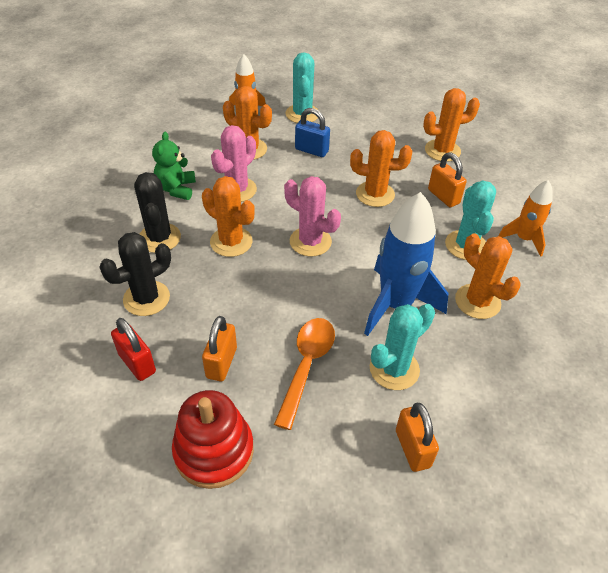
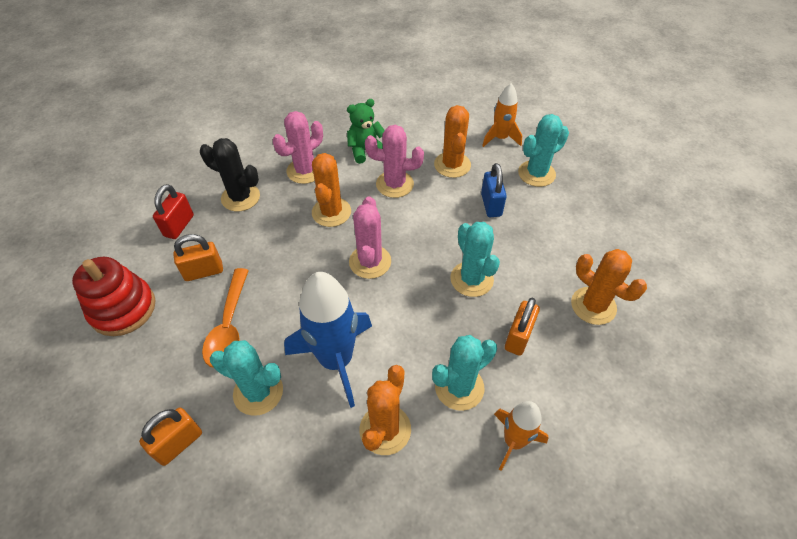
camera: 60 degrees right, 5 degrees up
black cactus [134,172,181,253] -> pink cactus [273,111,323,184]
orange spoon [274,318,335,430] -> orange spoon turned 105 degrees clockwise [202,268,249,368]
orange cactus [350,130,412,207] -> turquoise cactus [450,222,500,297]

